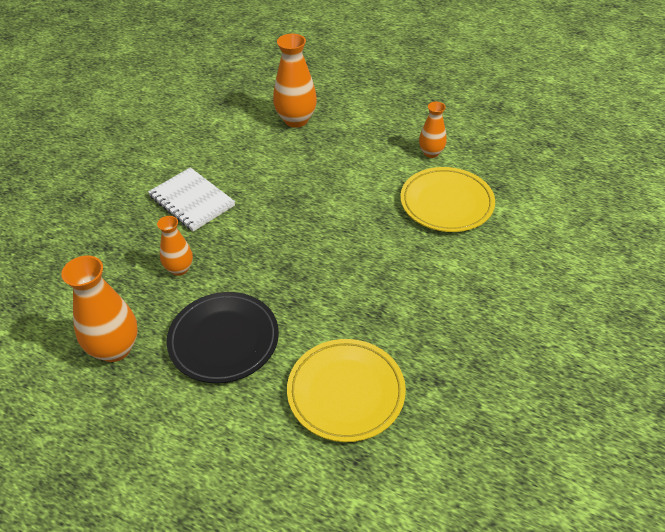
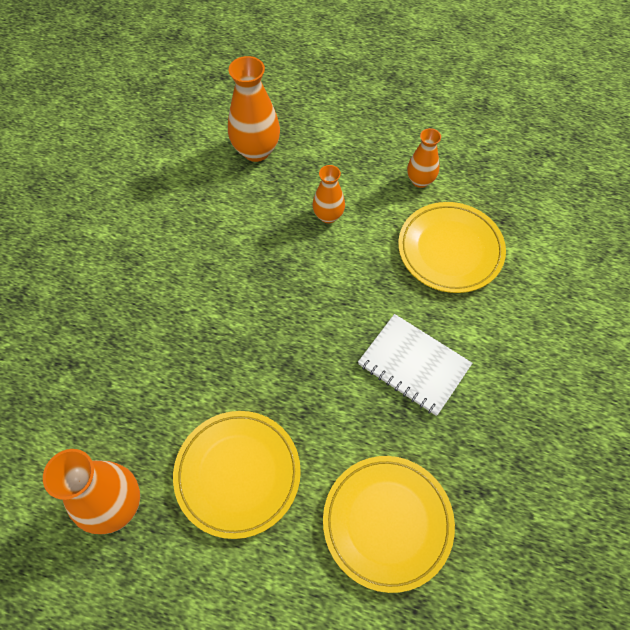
camera: 10 degrees left, 15 degrees up
white notebook [148,167,235,231] -> white notebook moved to [358,314,472,416]
orange vase [157,216,193,276] -> orange vase moved to [312,165,345,223]
black plate [166,292,279,383] -> yellow plate [173,411,301,539]

